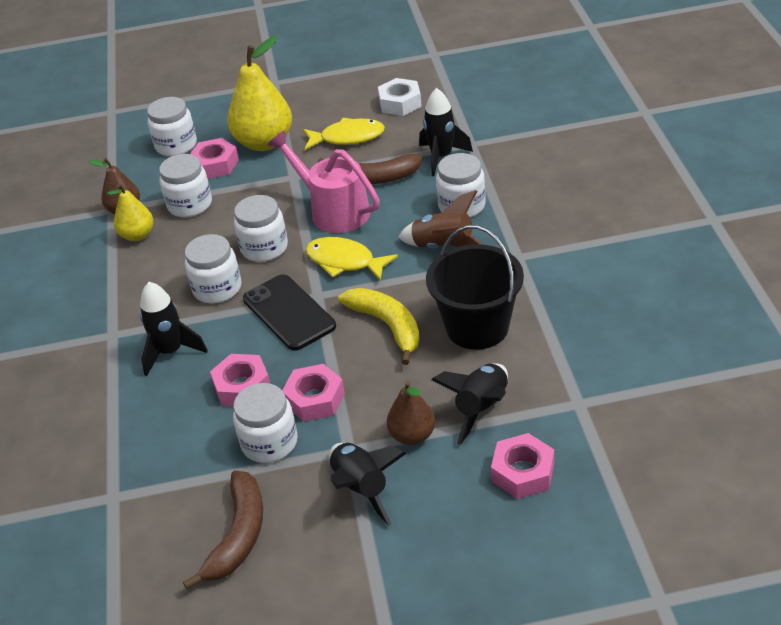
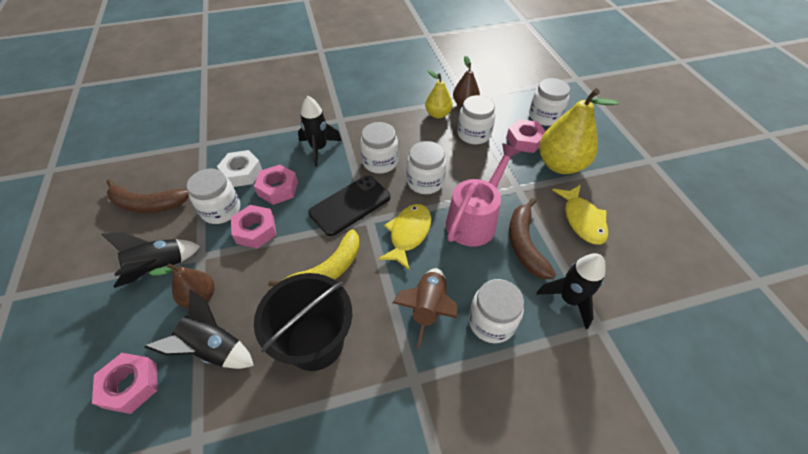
camera: 80 degrees right, 10 degrees up
white nut [378,78,422,116] -> white nut moved to [217,150,262,187]

